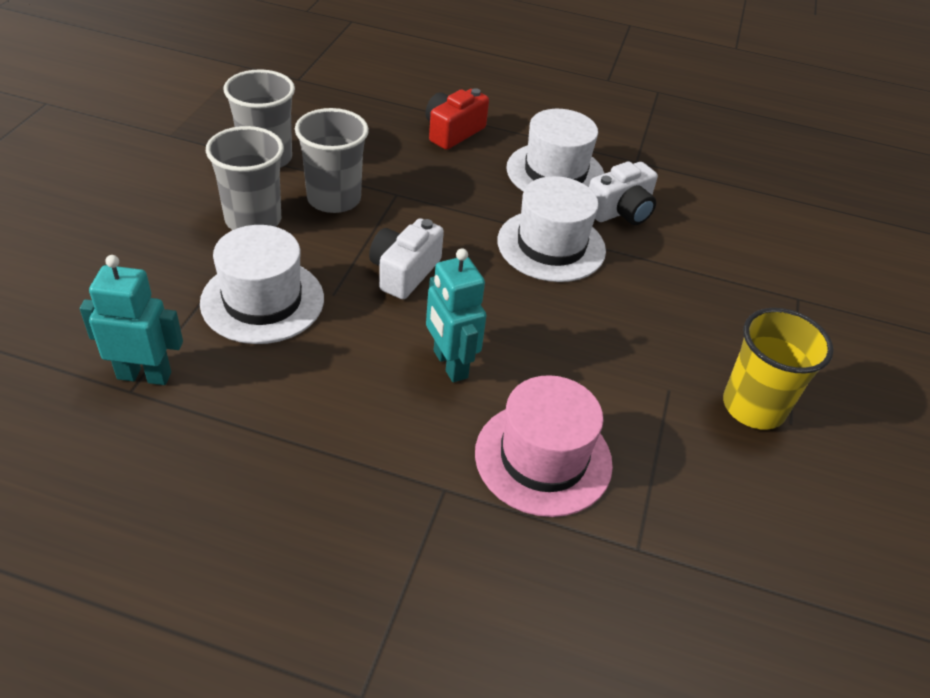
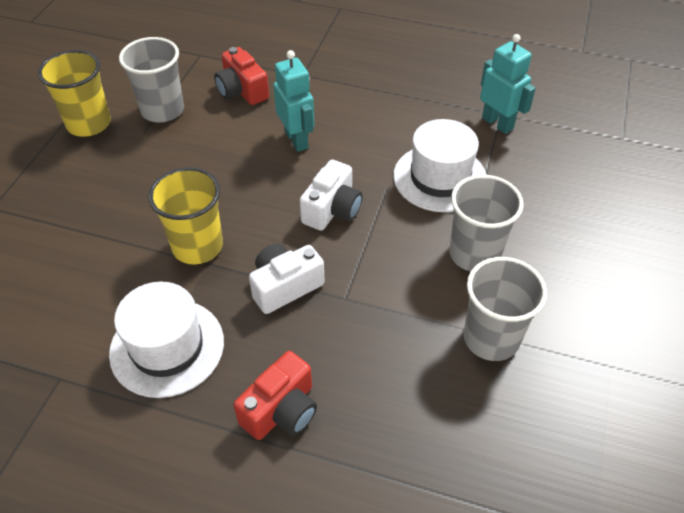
camera: 175 degrees left, 5 degrees up
turquoise robot [80,255,183,385] -> turquoise robot turned 135 degrees counterclockwise [480,34,536,134]
grey cup [295,108,369,213] -> grey cup moved to [119,37,184,122]
pink hat [475,375,613,517] -> red camera [214,47,269,105]
white hat [498,176,606,282] -> yellow cup [149,167,223,264]
white camera [589,161,658,225] -> white camera moved to [249,244,324,314]

